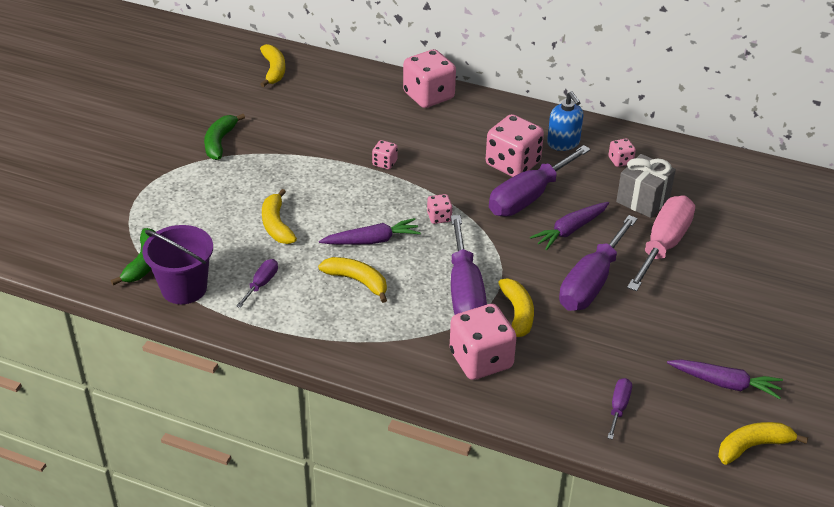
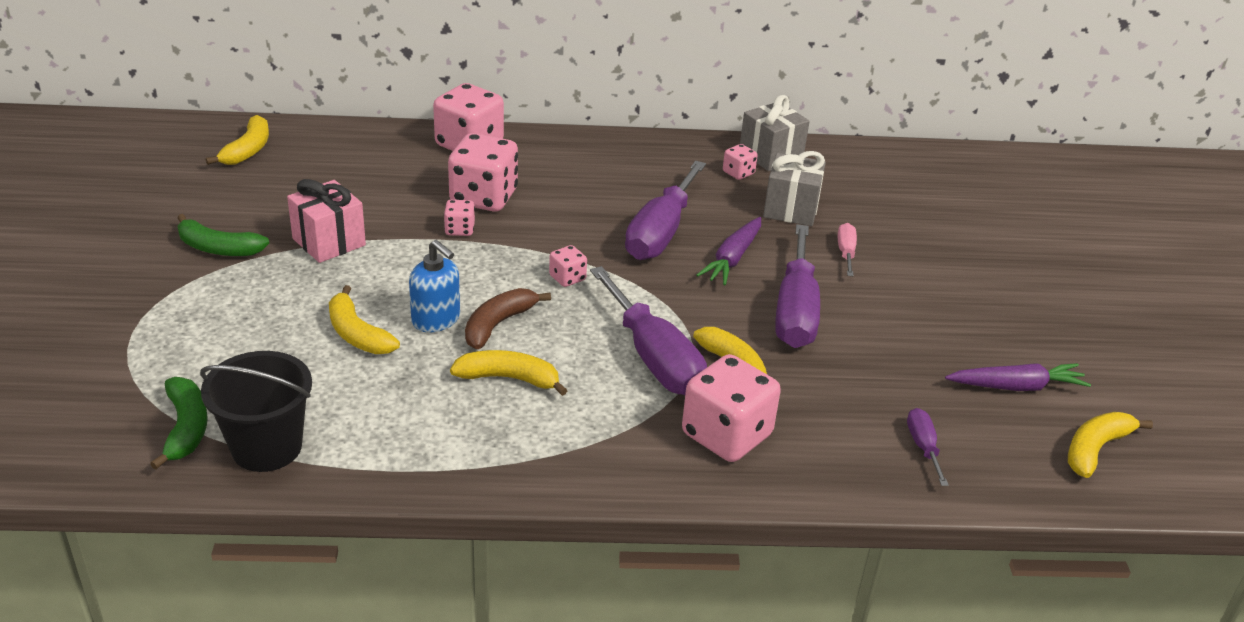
camera: 25 degrees left, 5 degrees down
purple bucket [142,225,213,304] -> black bucket [200,351,312,472]
green banana [204,114,245,160] -> green banana turned 60 degrees counterclockwise [177,214,269,256]
purple screwdriver [236,259,278,308] -> none
yellow banana [260,44,285,87] -> yellow banana turned 45 degrees clockwise [206,115,269,165]
purple carrot [319,218,421,245] -> brown banana [465,288,551,349]
pink dice [486,114,544,177] -> pink dice moved to [448,133,518,212]
blue soap dispenser [547,91,583,151] -> blue soap dispenser moved to [409,240,460,333]
pink screwdriver [627,195,695,291] -> pink screwdriver [838,223,857,276], size x0.46
none -> pink gift [287,179,366,263]
none -> grey gift [740,95,810,171]

